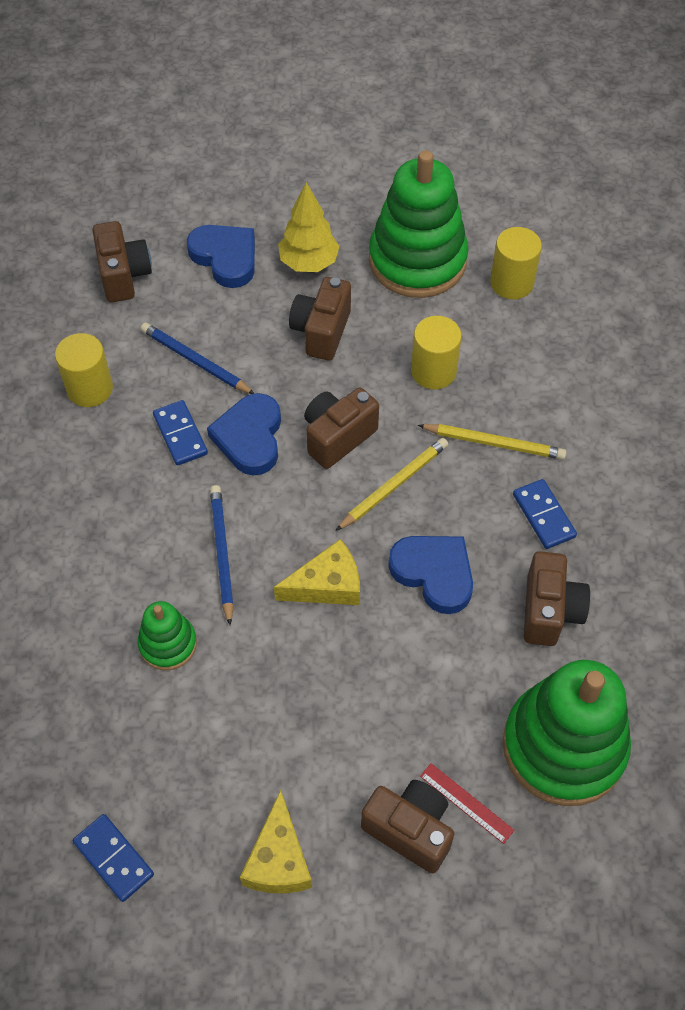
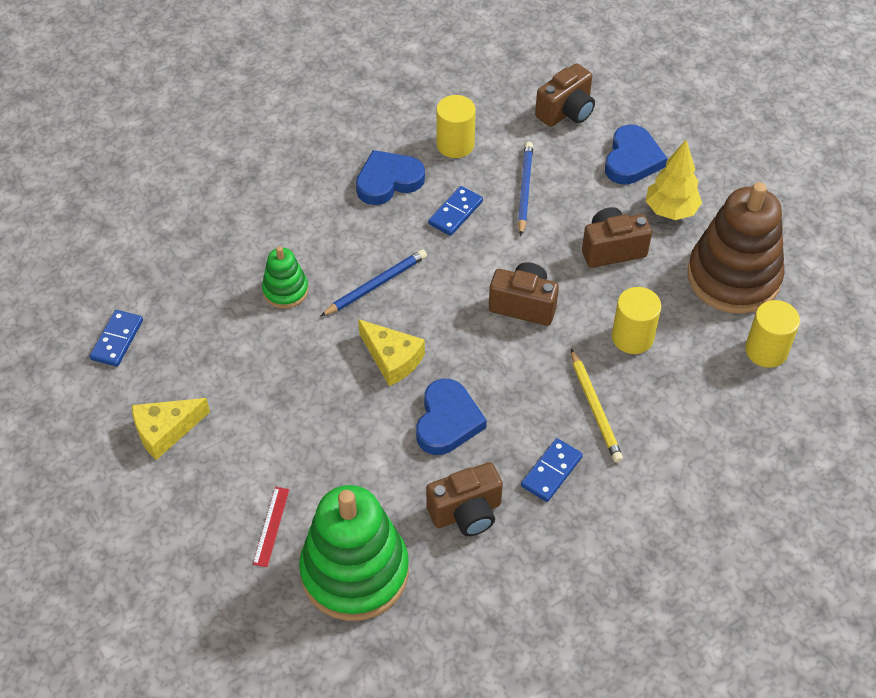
camera: 60 degrees right, 5 degrees down
blue heart [207,393,281,475] -> blue heart moved to [356,150,425,205]
yellow pencil [335,438,448,531] -> none
brown camera [361,780,454,873] -> none
green stacking toy [369,150,468,298] -> brown stacking toy [687,182,785,314]

